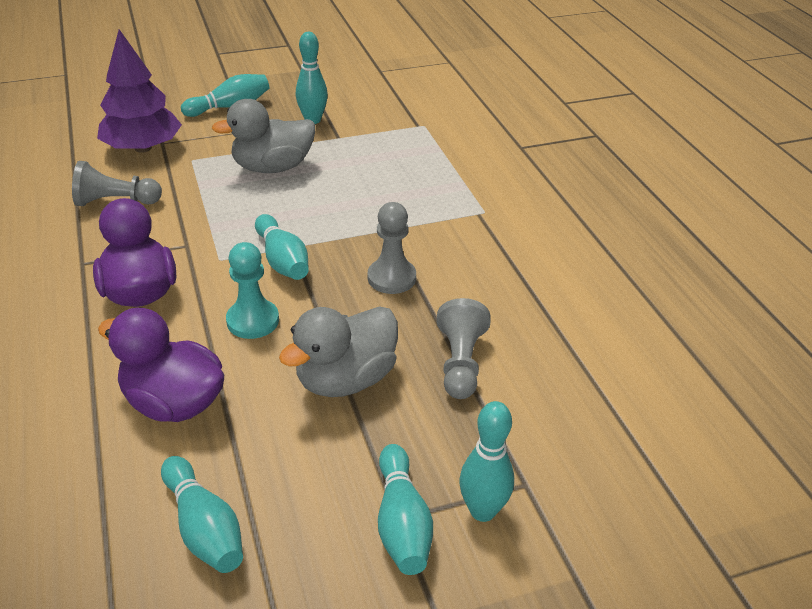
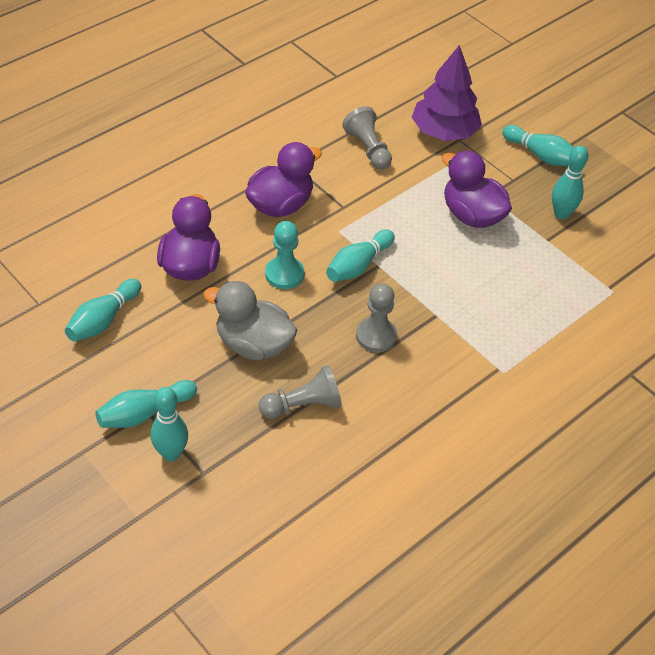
camera: 65 degrees right, 10 degrees up
grey duck [212,99,315,173] -> purple duck [442,151,512,228]

